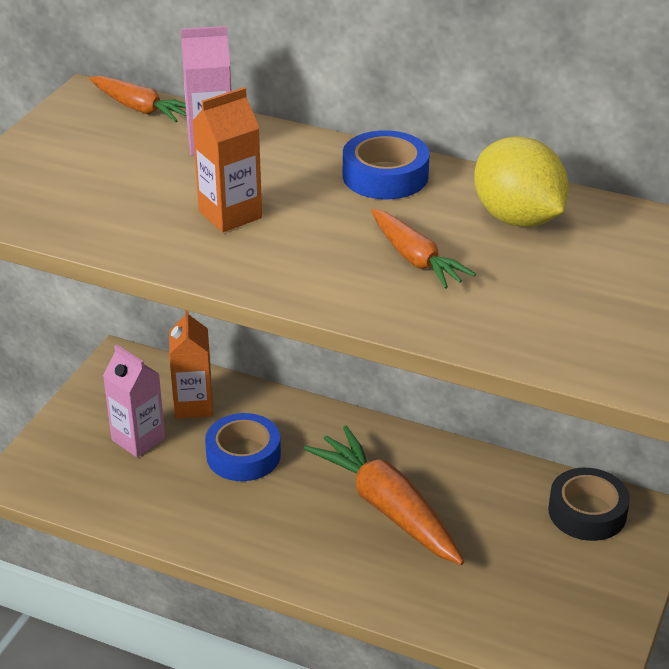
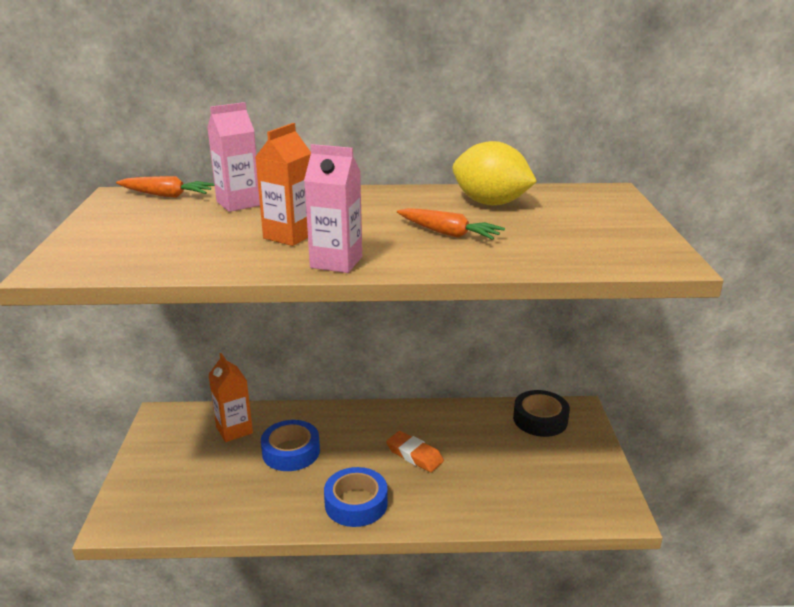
camera: 25 degrees left, 10 degrees down
pink carton [103,344,165,457] -> pink carton moved to [304,144,362,273]
orange carrot [304,426,464,565] -> orange eraser [386,431,444,472]
blue tape [343,130,430,199] -> blue tape moved to [324,467,388,527]

